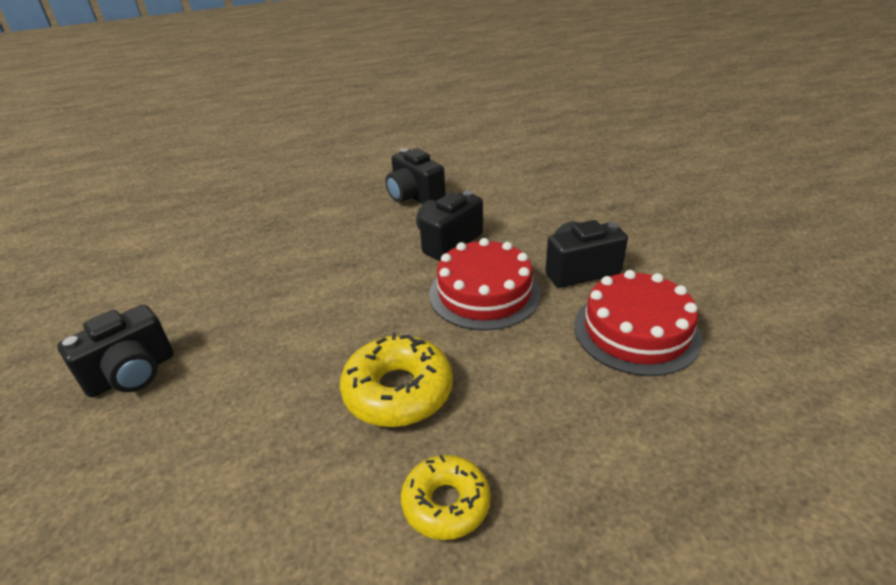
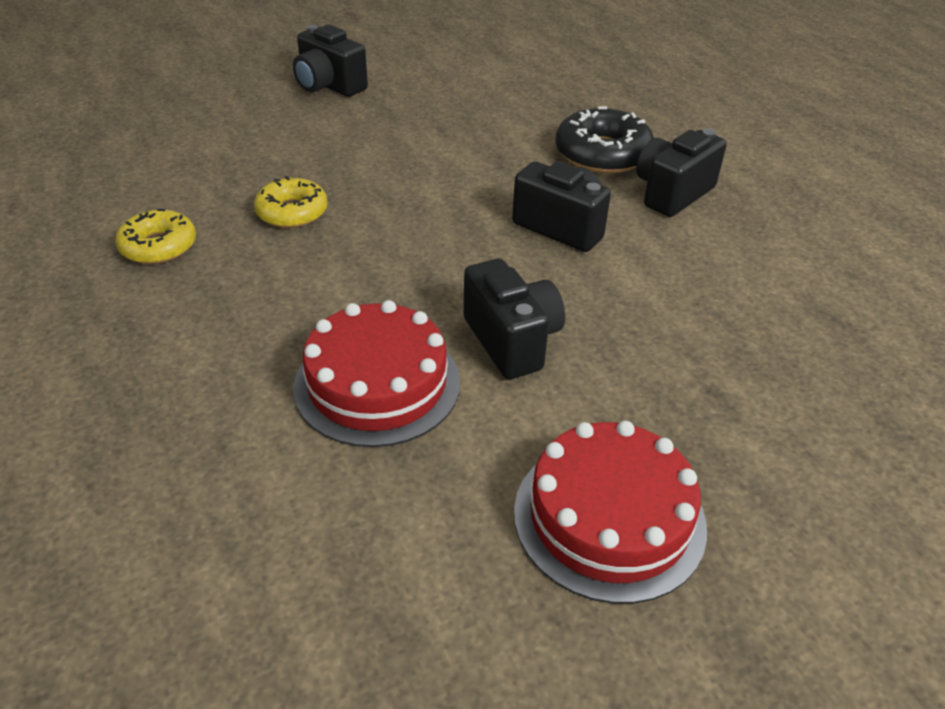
camera: 80 degrees right, 5 degrees up
yellow donut [340,332,453,427] -> yellow donut [254,176,328,228], size x0.66
red cake [429,238,541,331] -> red cake moved to [514,421,707,604]
none -> black donut [555,106,654,173]

